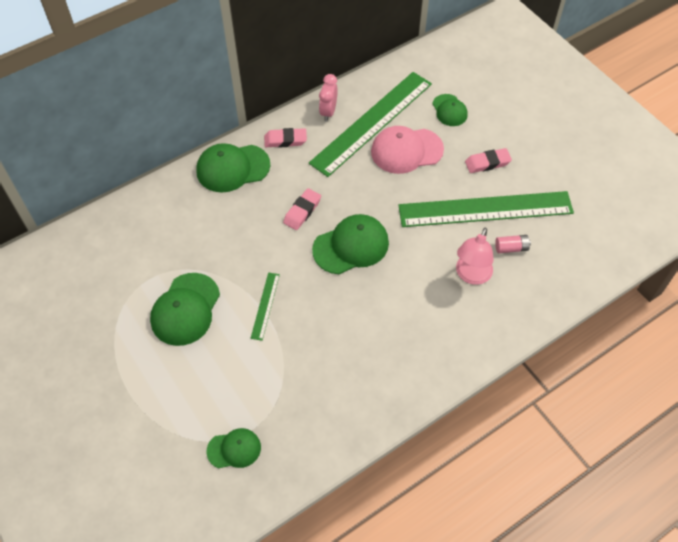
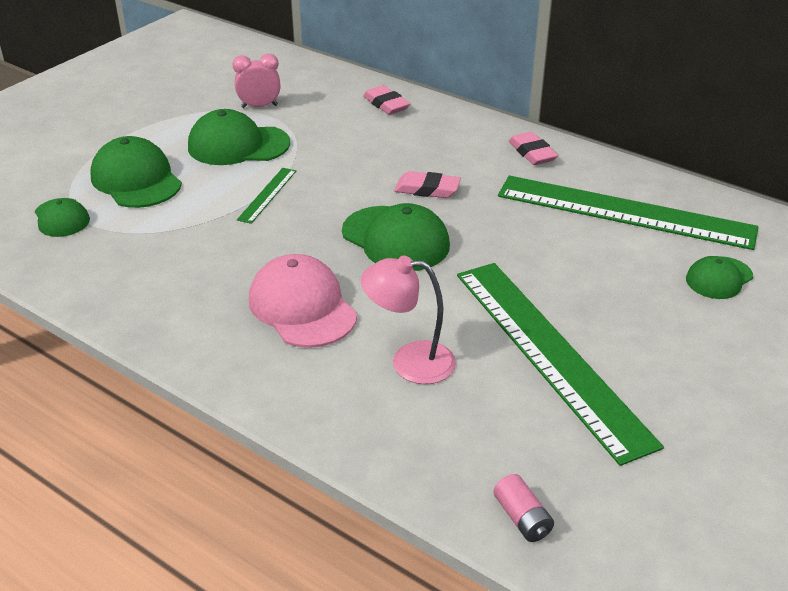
camera: 70 degrees right, 20 degrees down
green cap [196,143,270,192] -> green cap moved to [90,136,182,208]
green ruler [251,273,280,341] -> green ruler turned 60 degrees counterclockwise [237,168,296,224]
pink clock [319,74,338,122] -> pink clock moved to [233,54,280,108]
pink cap [371,126,444,174] -> pink cap moved to [249,254,357,348]
pink eraser [465,148,512,173] -> pink eraser moved to [363,85,410,115]
pink battery [495,235,531,253] -> pink battery moved to [493,474,554,542]

